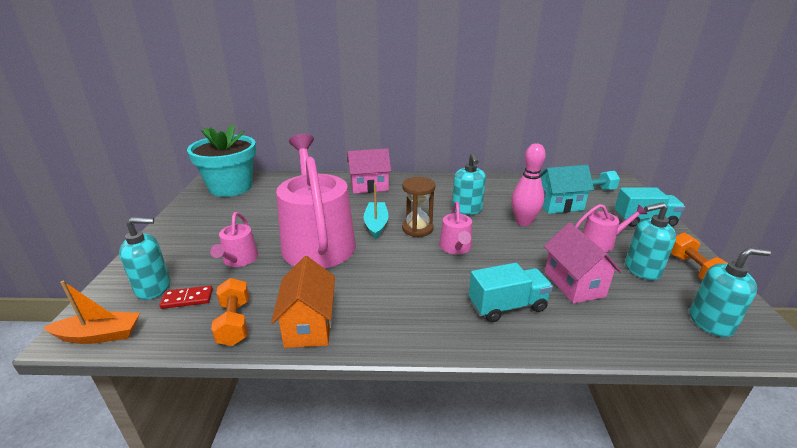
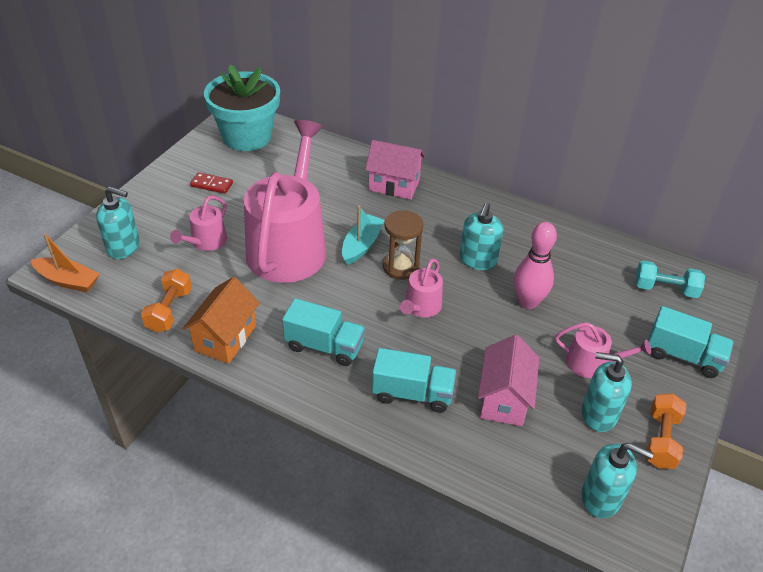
camera: 25 degrees right, 15 degrees up
red domino [160,286,213,309] -> red domino moved to [190,172,233,194]
turquoise house [540,165,594,214] -> none
none -> turquoise truck [282,298,365,366]

